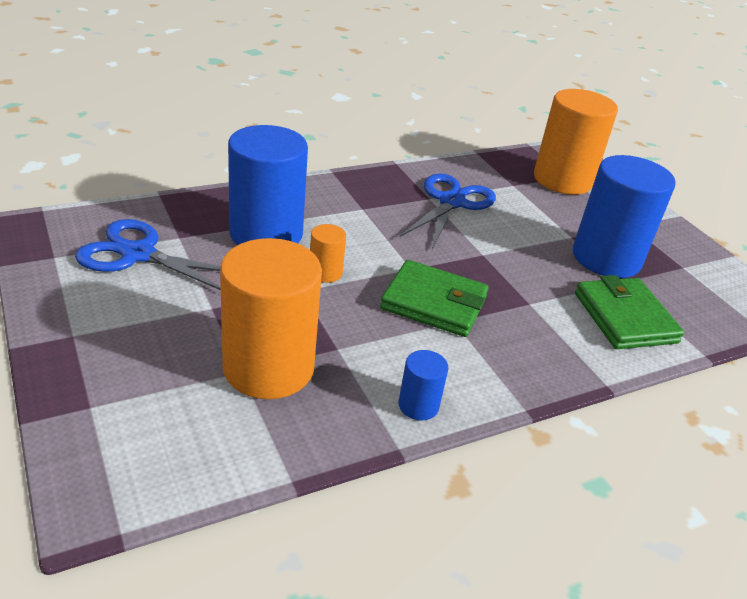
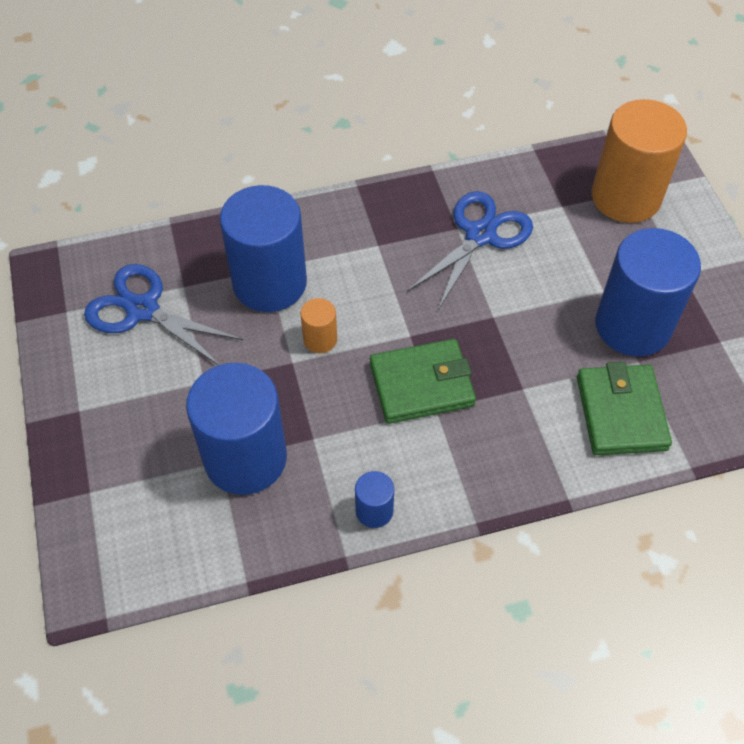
camera: 15 degrees right, 20 degrees up
orange cylinder [220,238,322,399] -> blue cylinder [186,363,287,495]
green wallet [380,260,489,337] -> green wallet turned 45 degrees counterclockwise [370,339,476,424]

